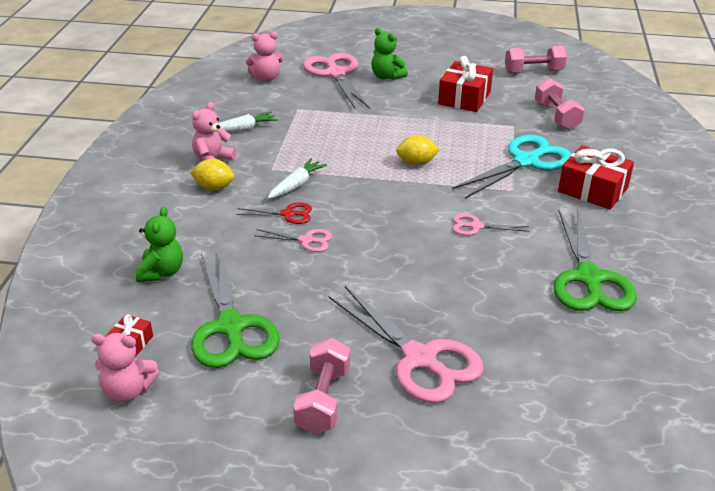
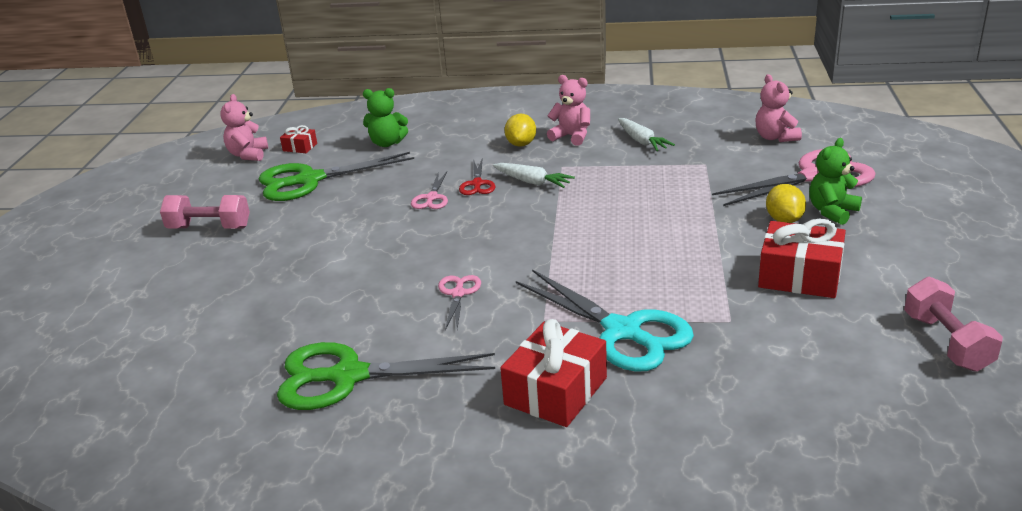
camera: 90 degrees right, 5 degrees down
pink scissors [329,286,484,403] -> none
yellow lemon [396,135,440,166] -> yellow lemon moved to [766,184,806,223]
pink dumbbell [535,78,585,130] -> none

